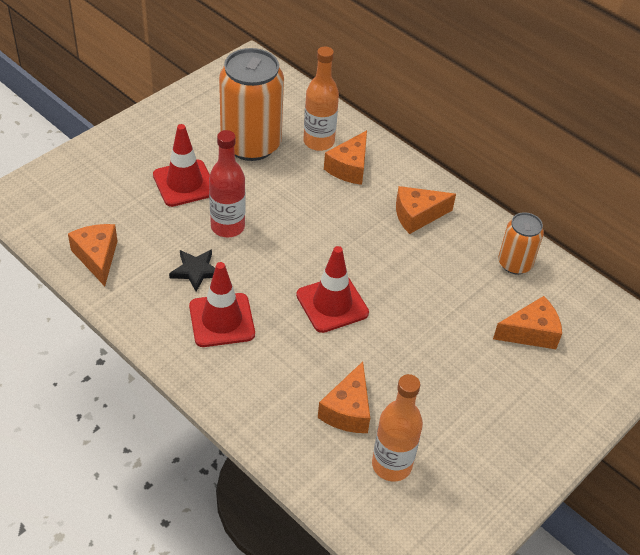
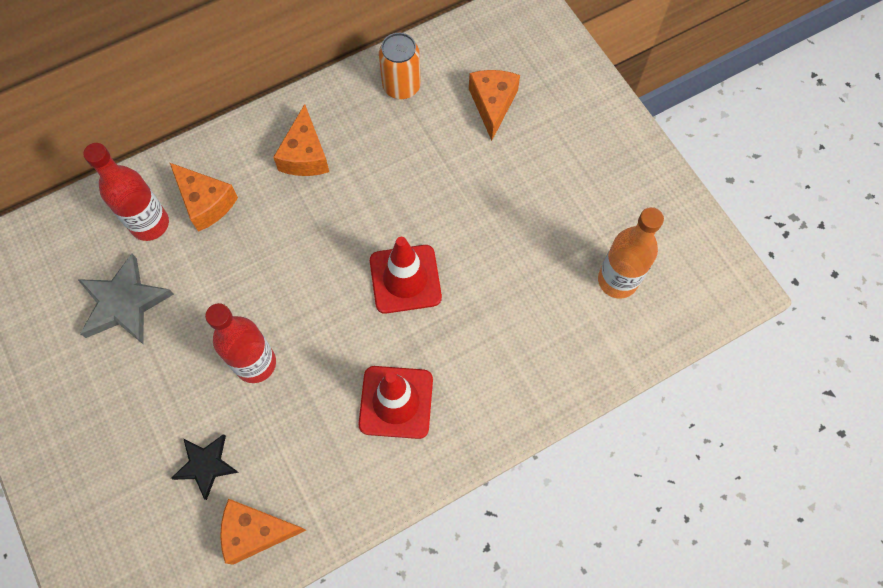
camera: 70 degrees left, 20 degrees up
red traffic cone [153,124,210,207] -> none
black star [169,249,215,292] -> black star moved to [171,434,239,500]
orange can [219,48,284,161] -> grey star [77,254,174,344]
orange bottle [303,46,339,151] -> red bottle [83,143,169,241]
orange cheese [318,361,370,433] -> none

